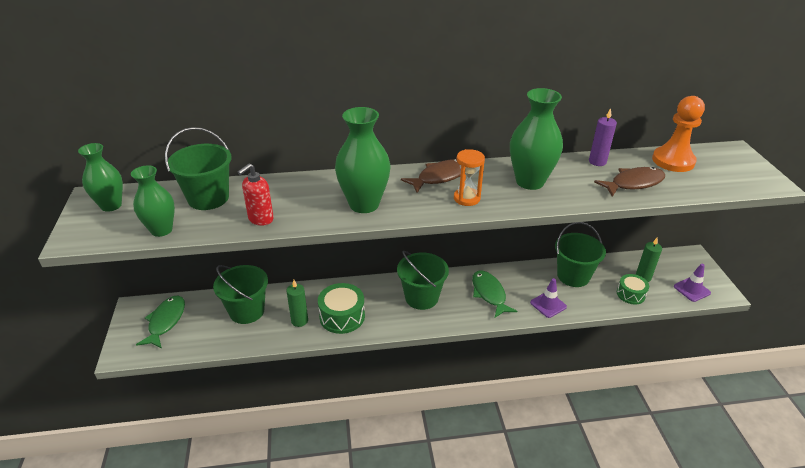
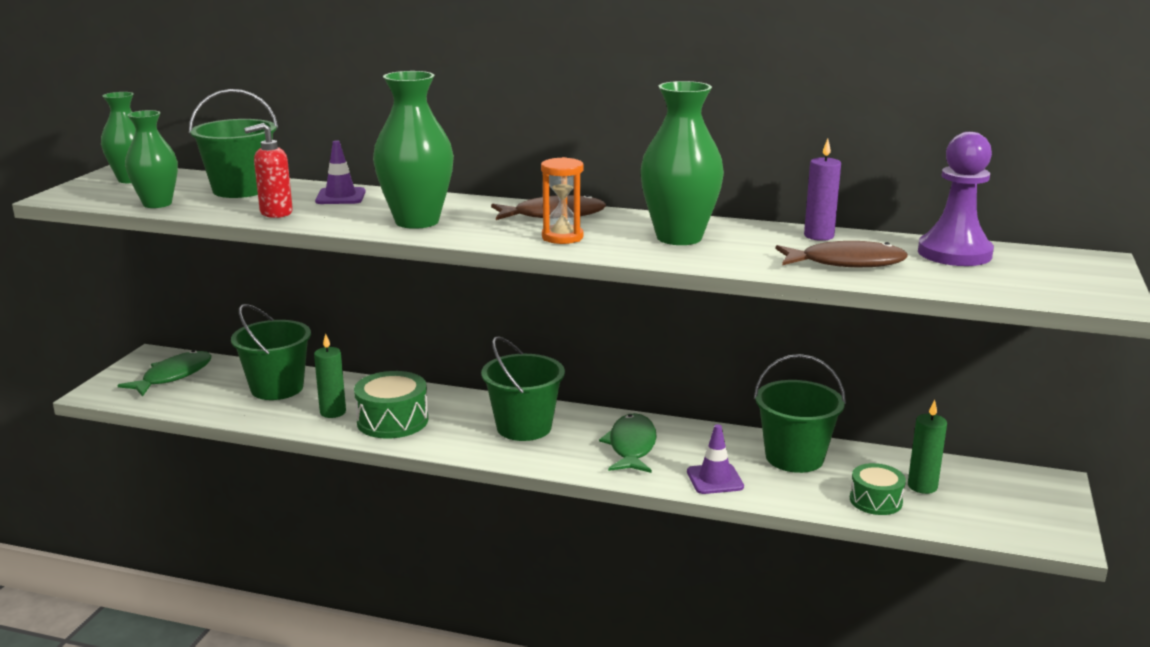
camera: 25 degrees right, 15 degrees down
orange pawn [652,96,705,172] -> purple pawn [918,132,994,266]
purple traffic cone [674,264,711,302] -> purple traffic cone moved to [315,141,366,204]

